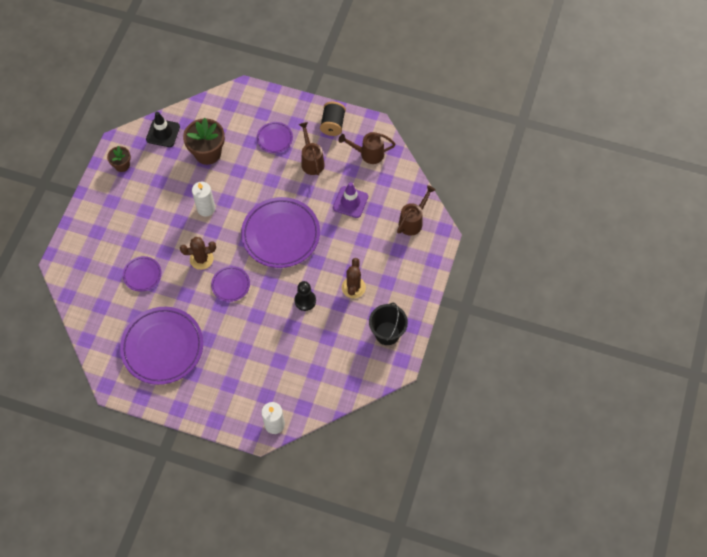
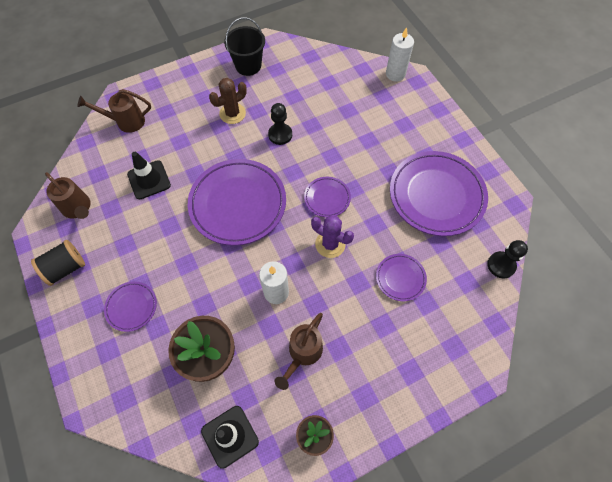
camera: 135 degrees left, 0 degrees up
brown cactus [180,237,216,270] -> purple cactus [311,215,354,258]
brown watering can [299,122,325,175] -> brown watering can moved to [275,313,323,390]
purple traffic cone [333,182,368,218] -> black traffic cone [127,152,171,199]
none -> black pawn [487,240,528,278]

